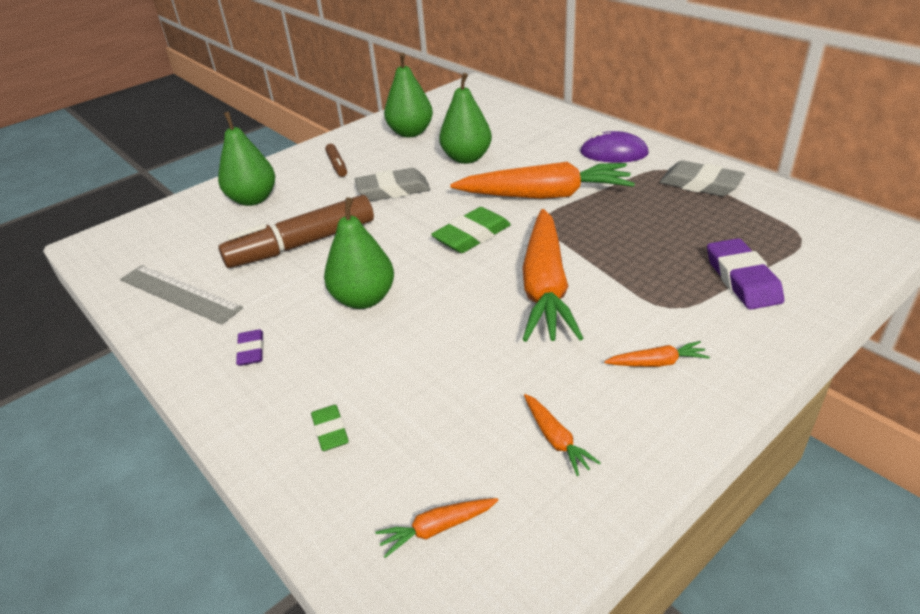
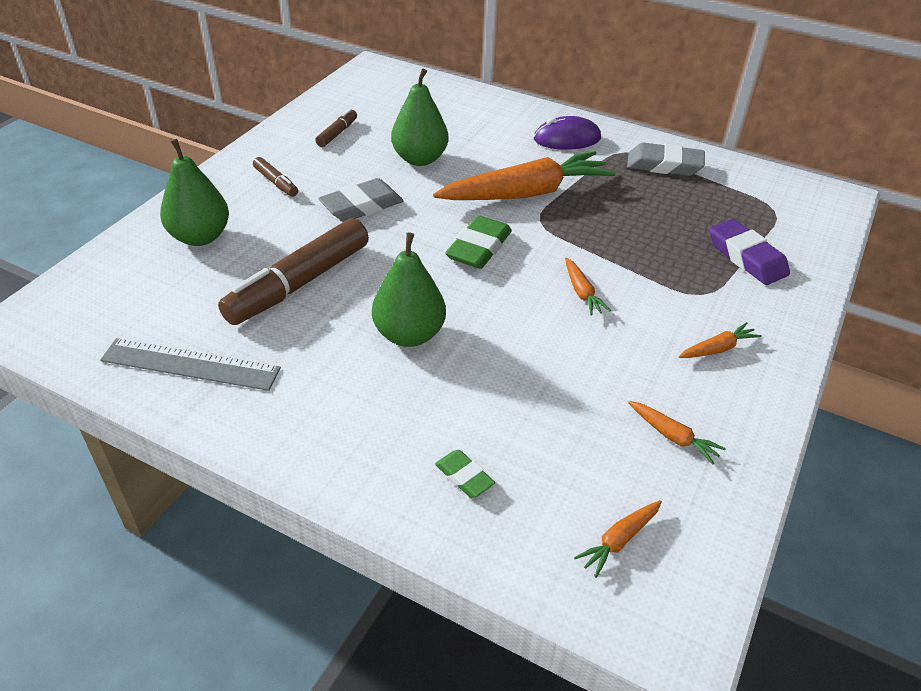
camera: 25 degrees left, 5 degrees up
purple eraser [236,329,264,366] -> none
green pear [384,53,433,137] -> brown marker [315,109,357,147]
orange carrot [522,209,583,342] -> orange carrot [565,258,611,315], size x0.41

